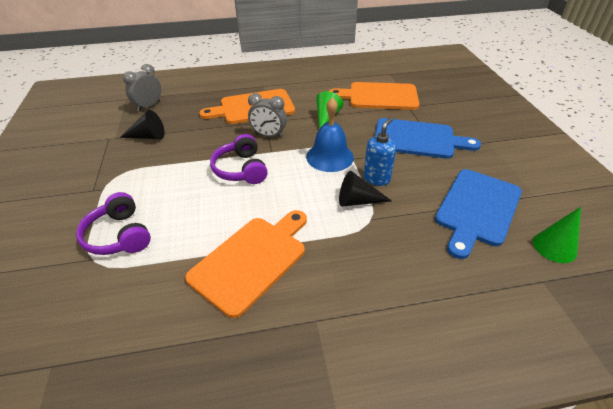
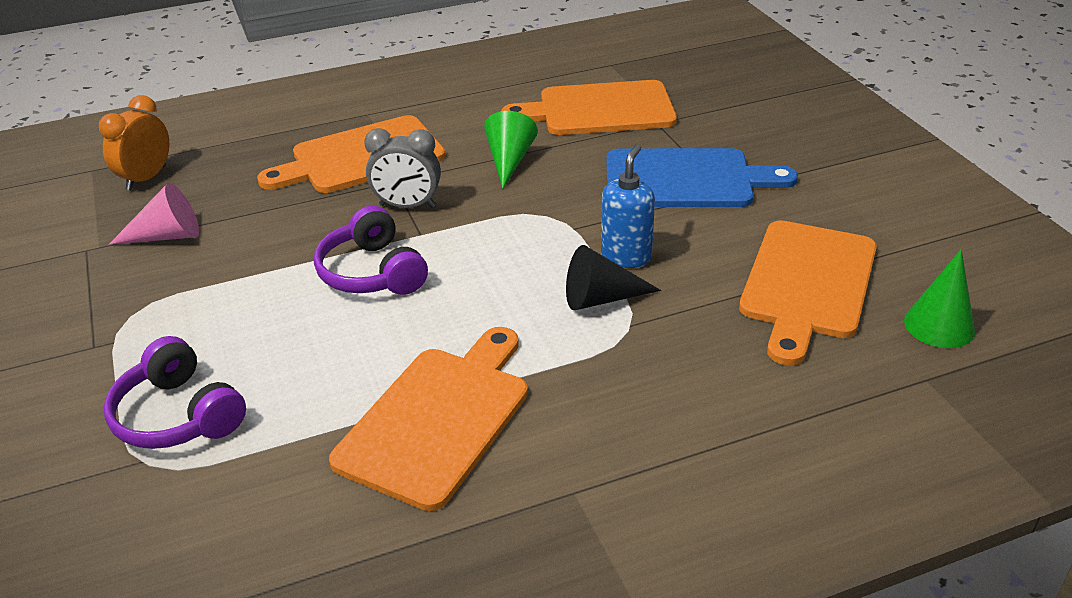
camera: 10 degrees left, 5 degrees down
black cone [120,110,165,139] -> pink cone [109,183,199,245]
grey clock [123,64,161,112] -> orange clock [99,95,169,191]
blue bell [306,98,354,172] -> none
blue cutting board [435,169,522,259] -> orange cutting board [739,220,877,366]

